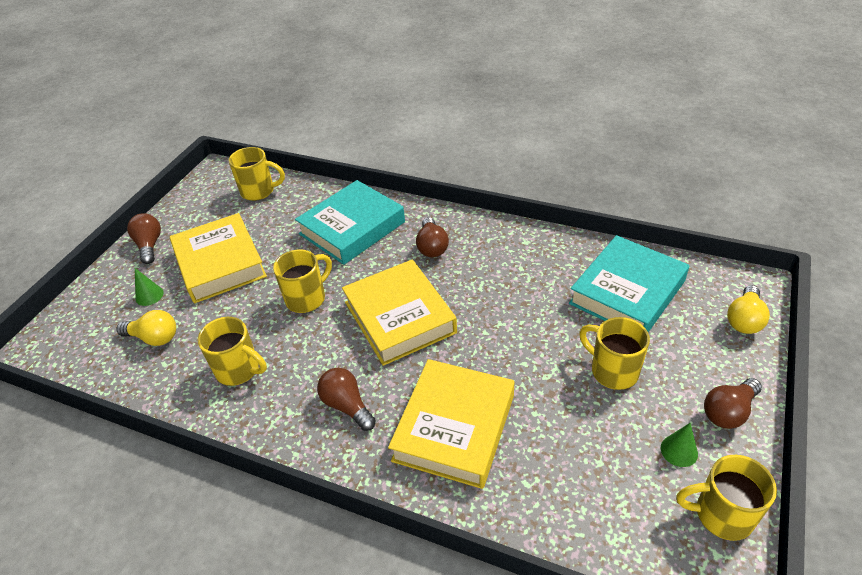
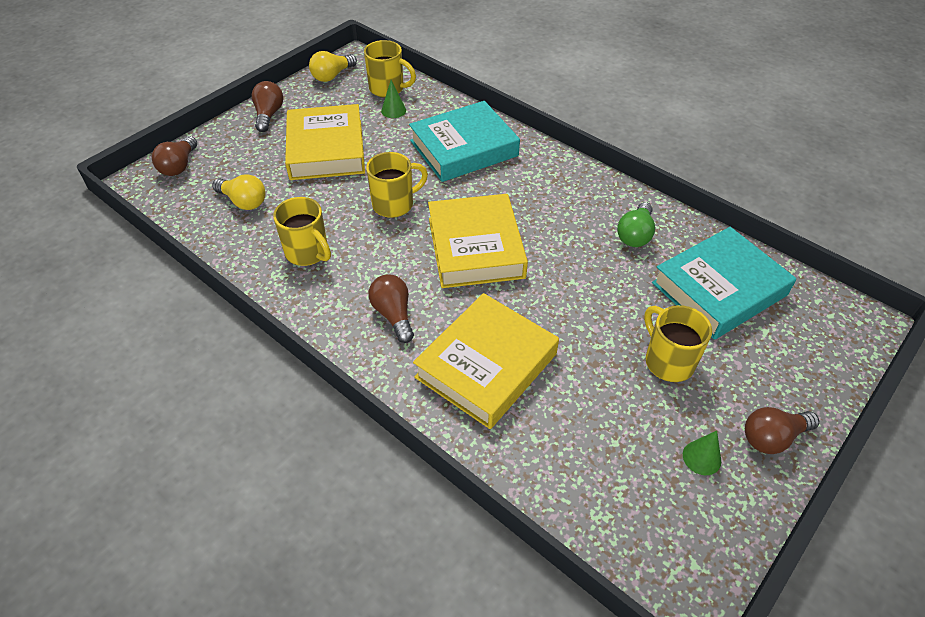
camera: 15 degrees right, 5 degrees up
green cone [135,268,164,306] -> green cone moved to [381,80,406,118]
brown light bulb [416,217,449,257] -> brown light bulb moved to [152,136,197,176]
yellow mug [676,455,777,541] -> none
yellow light bulb [727,285,770,334] -> yellow light bulb moved to [309,51,357,82]
none -> green light bulb [617,202,655,247]

